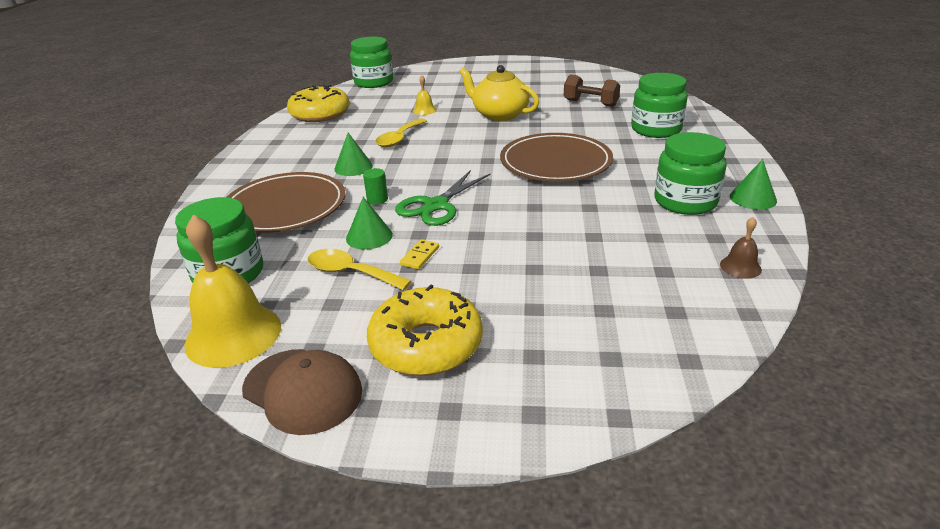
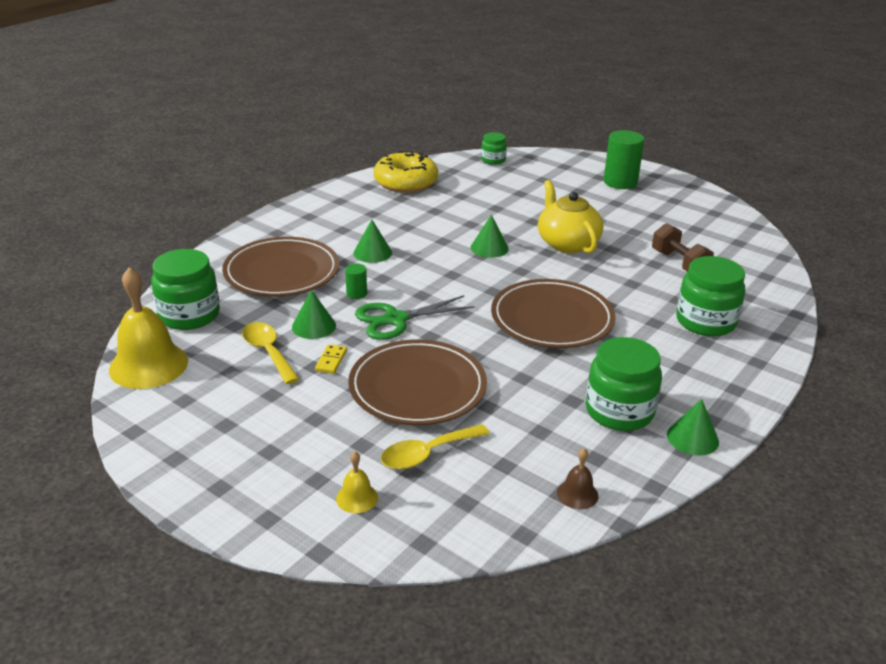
camera: 30 degrees right, 0 degrees up
brown cap [242,349,362,435] -> none
green jar [350,37,393,88] -> green jar [481,132,507,165], size x0.56
yellow donut [367,284,483,376] -> none
yellow spoon [375,118,427,147] -> yellow spoon moved to [381,424,490,470]
yellow domino [400,239,439,269] -> yellow domino turned 45 degrees counterclockwise [315,344,347,374]
yellow bell [413,75,437,115] -> yellow bell moved to [336,452,378,513]
none -> brown plate [348,339,487,425]
none -> green cone [471,215,509,258]
none -> green cylinder [604,130,644,189]

